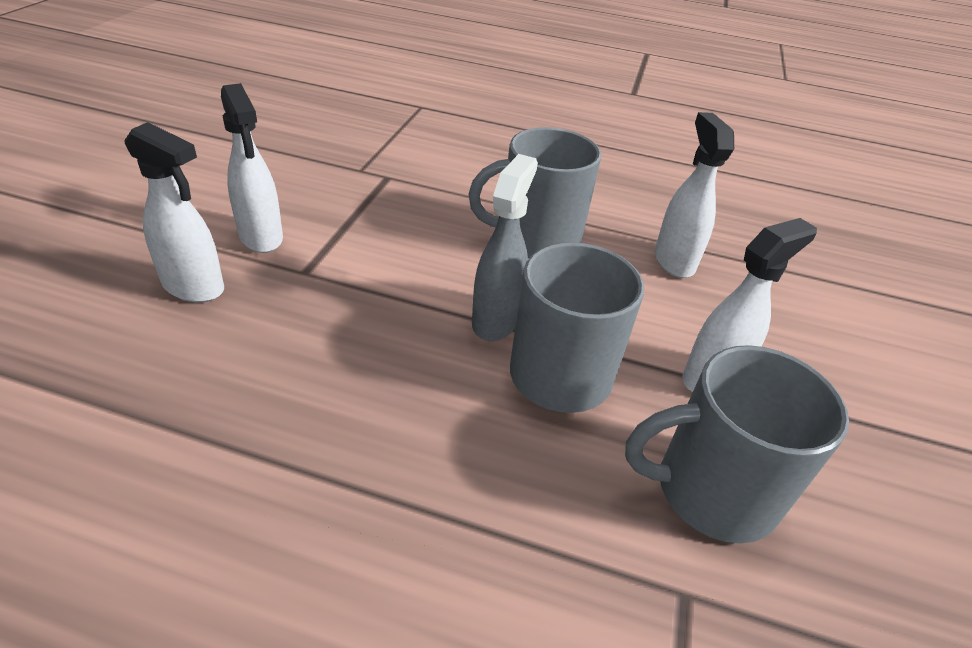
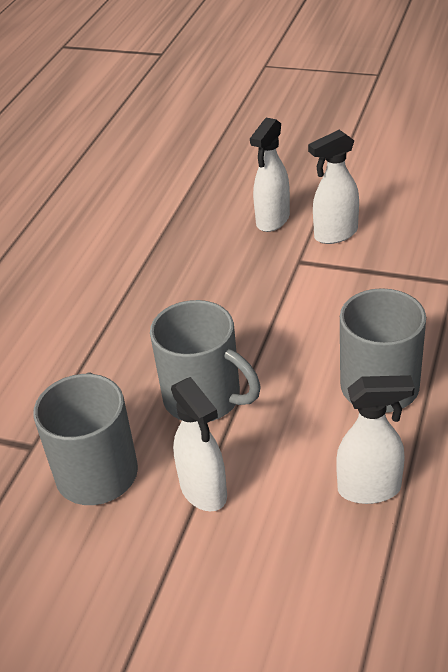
camera: 100 degrees right, 0 degrees up
grey spray bottle [472,154,538,341] -> none

